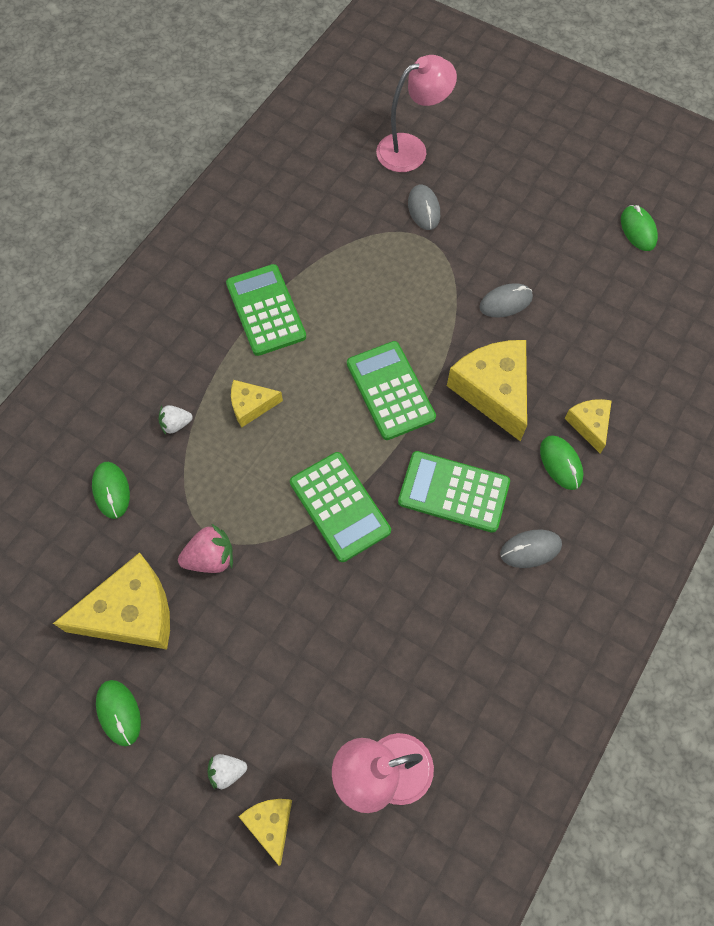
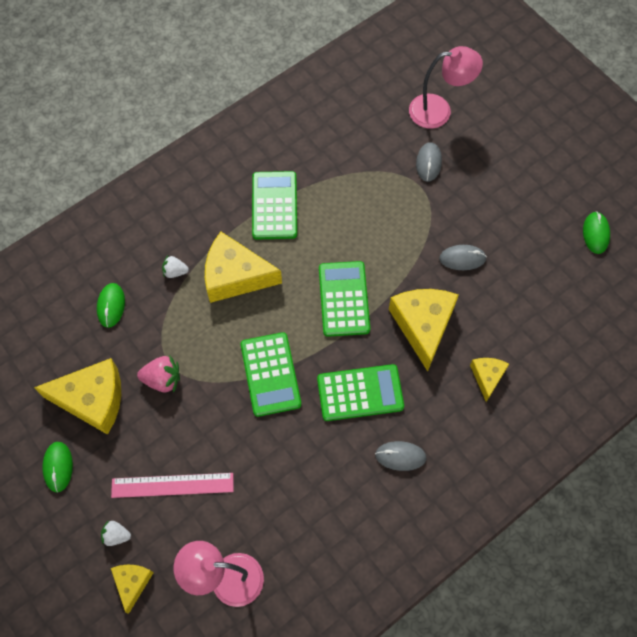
camera: 20 degrees right, 0 degrees up
yellow cheese [231,380,283,427] -> yellow cheese [205,232,282,303], size x1.88
green calculator [398,451,510,533] -> green calculator turned 135 degrees clockwise [317,364,404,421]
green mouse [540,435,584,490] -> none
none -> pink ruler [111,473,234,498]

